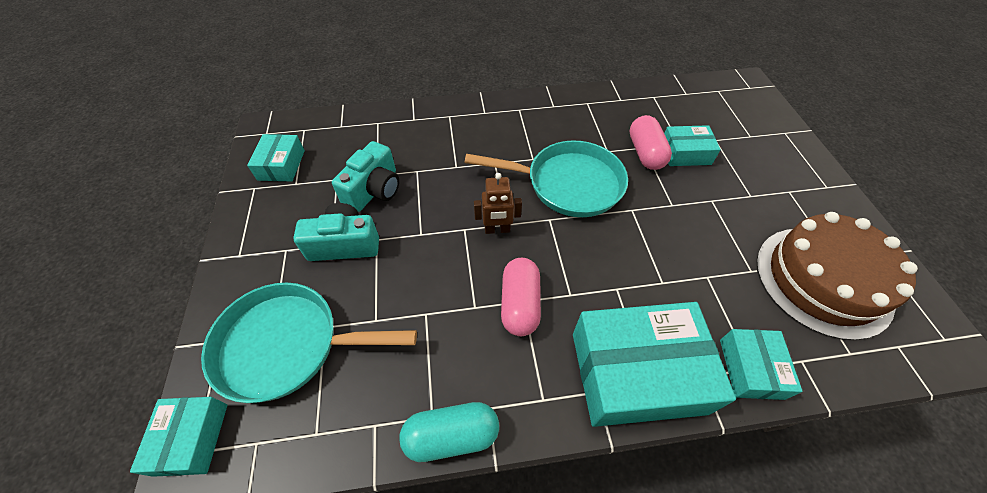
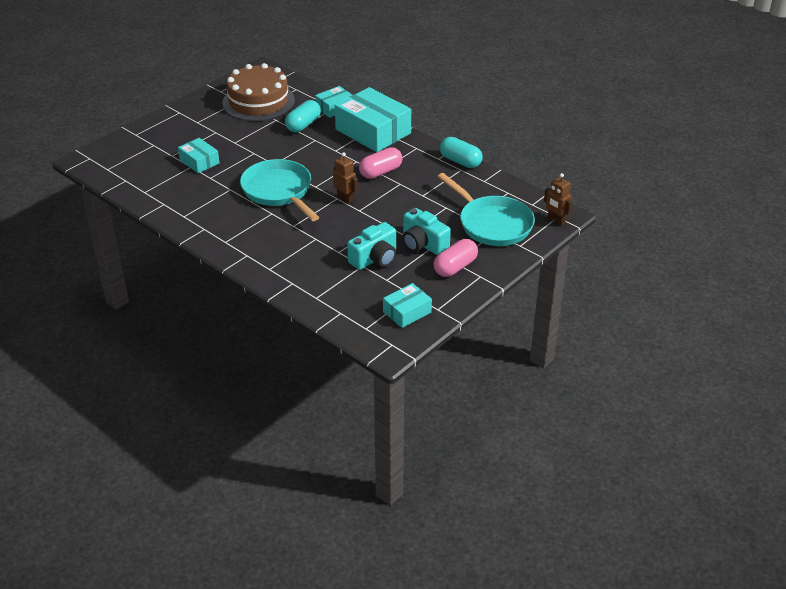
camera: 130 degrees left, 15 degrees down
turquoise box [130,397,227,477] -> brown robot [544,173,572,226]
turquoise camera [332,141,399,212] -> turquoise camera turned 150 degrees clockwise [347,222,396,270]
pink capsule [629,115,672,170] -> pink capsule moved to [434,239,478,277]
none -> turquoise capsule [285,100,321,132]

